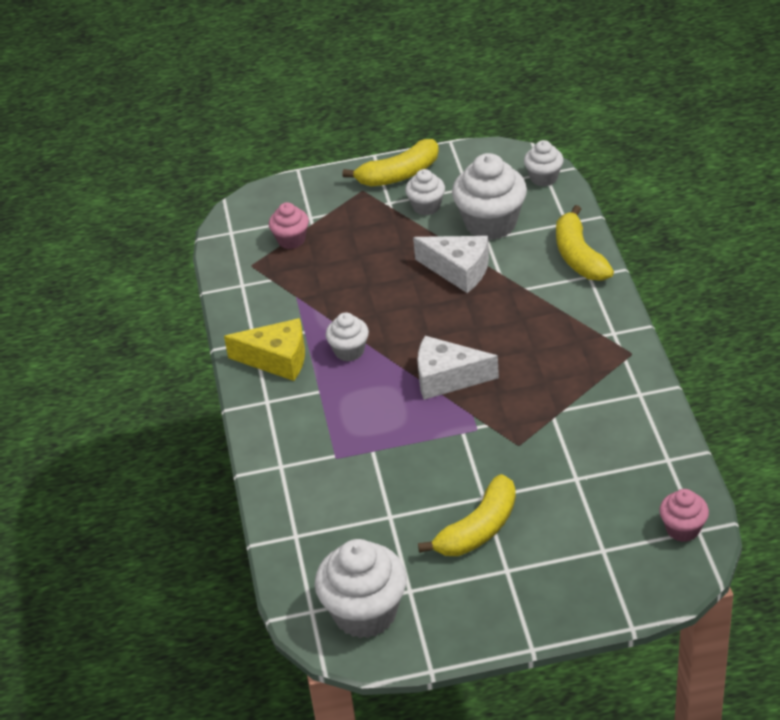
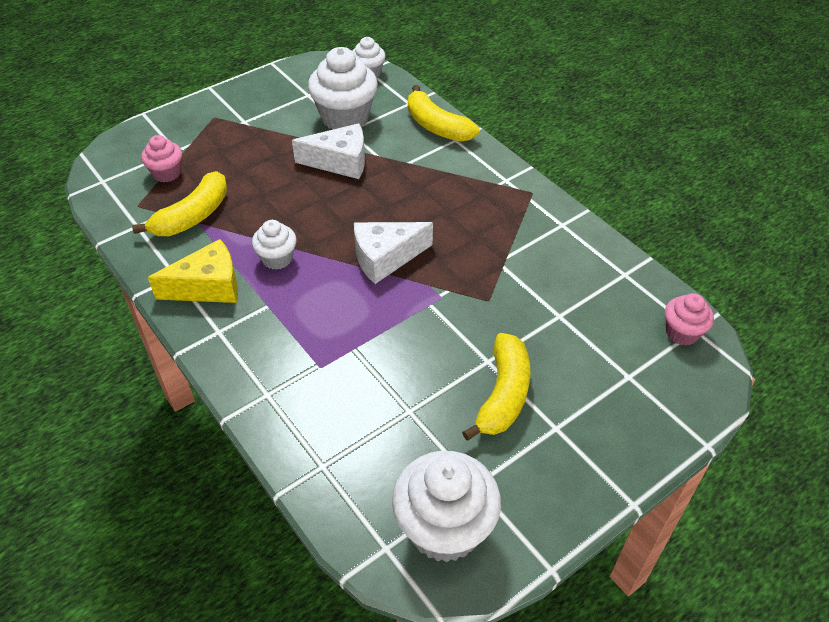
camera: 30 degrees left, 5 degrees up
yellow banana [342,139,439,186] -> yellow banana moved to [132,171,228,236]
white cupcake [405,169,445,215] -> none

